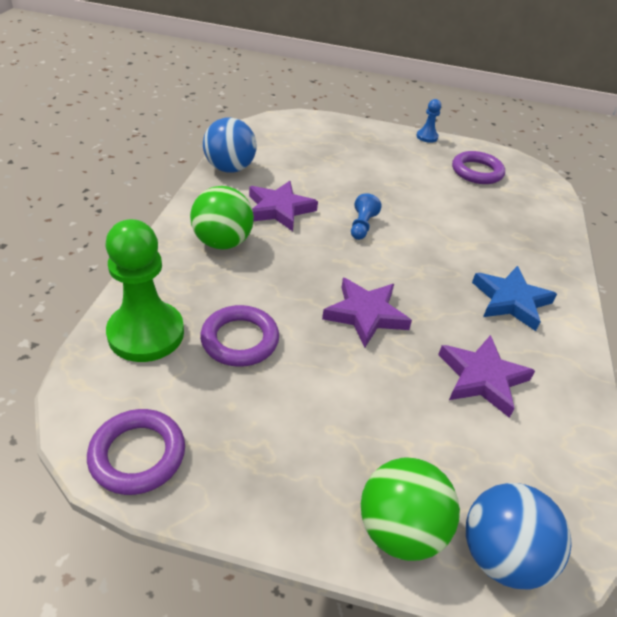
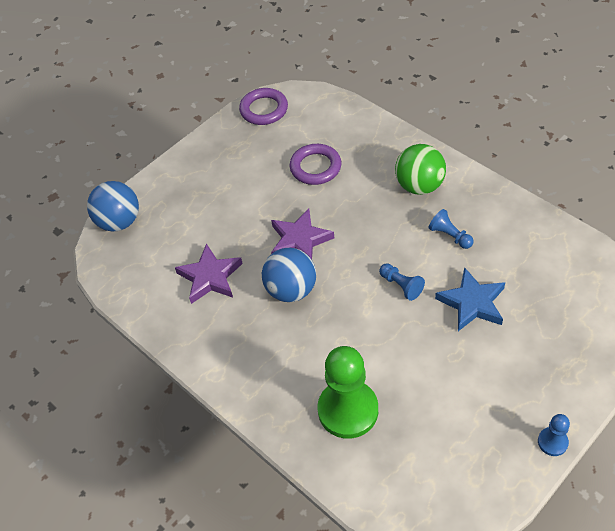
camera: 130 degrees right, 10 degrees up
green pawn [106,219,184,362] -> green pawn moved to [317,346,378,439]
blue ball [203,117,256,173] -> blue ball moved to [262,248,316,302]
purple star [249,181,318,231] -> blue pawn [429,209,474,249]
green ball [361,458,460,561] -> none
purple ring [452,151,505,184] -> none
blue star [472,266,557,331] -> blue star moved to [435,267,505,331]

